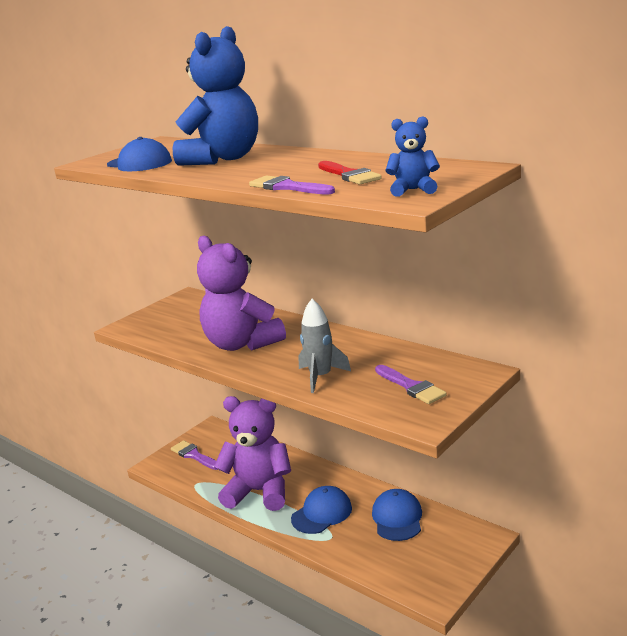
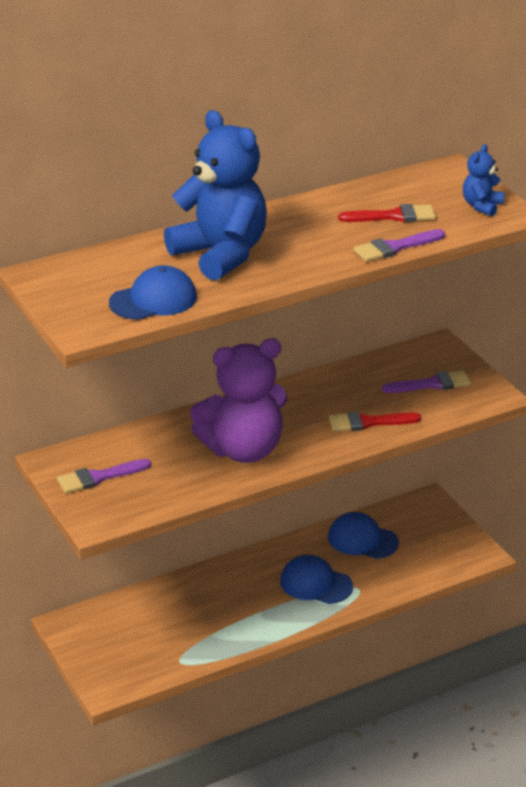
camera: 70 degrees left, 10 degrees up
purple brush [171,440,218,470] -> purple brush moved to [57,459,151,493]
purple teddy bear [214,396,291,511] -> none
blue cap [291,486,352,534] -> blue cap turned 45 degrees counterclockwise [280,555,353,604]
grey rocket [299,299,351,393] -> red brush [329,411,421,431]

